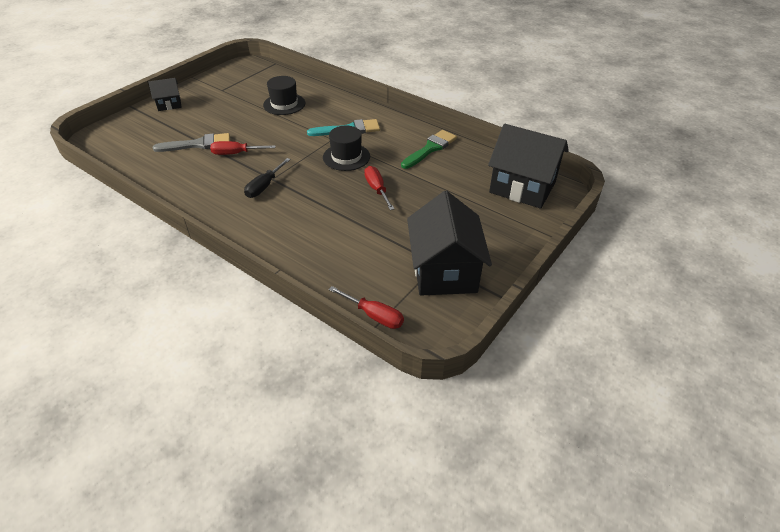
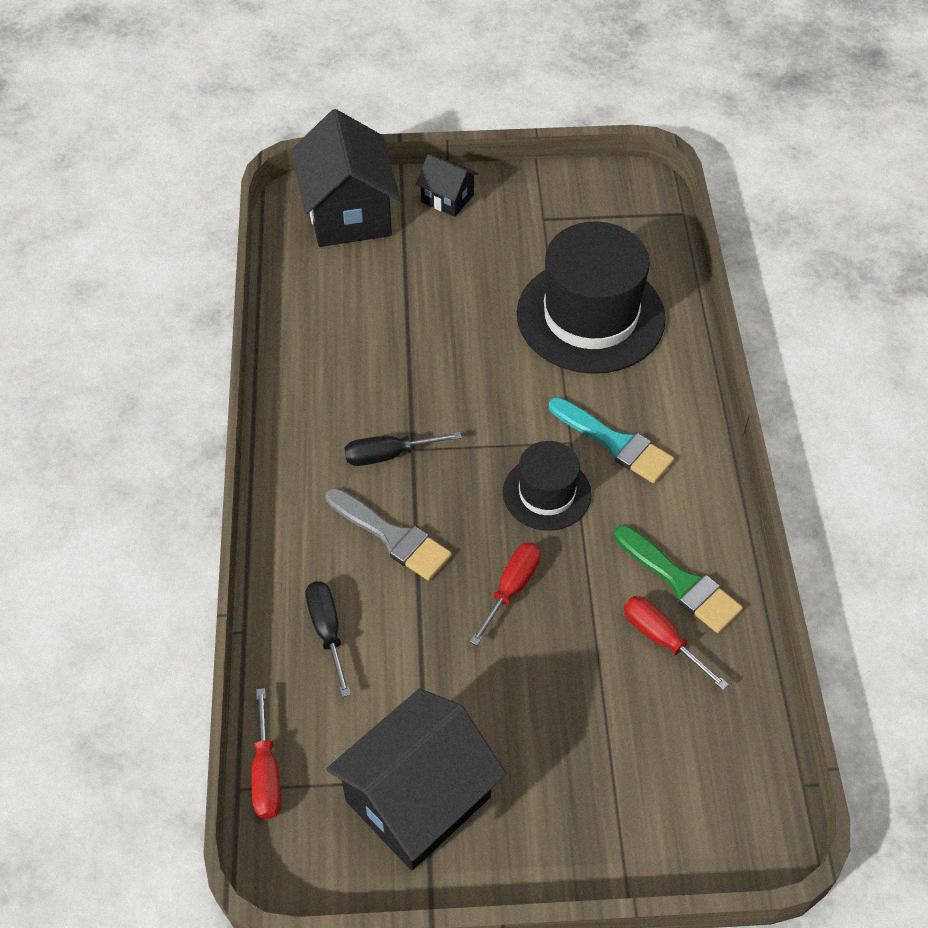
camera: 50 degrees right, 10 degrees up
grey brush [153,133,230,152] -> grey brush moved to [326,488,452,581]
red screwdriver [210,141,276,155] -> red screwdriver moved to [624,596,729,690]
black hat [263,76,305,115] -> black hat [517,222,666,374], size x1.84
green brush [401,130,457,169] -> green brush turned 45 degrees clockwise [614,525,743,633]
black house [488,124,569,209] -> black house moved to [292,109,400,247]
none -> black screwdriver [305,581,351,697]

